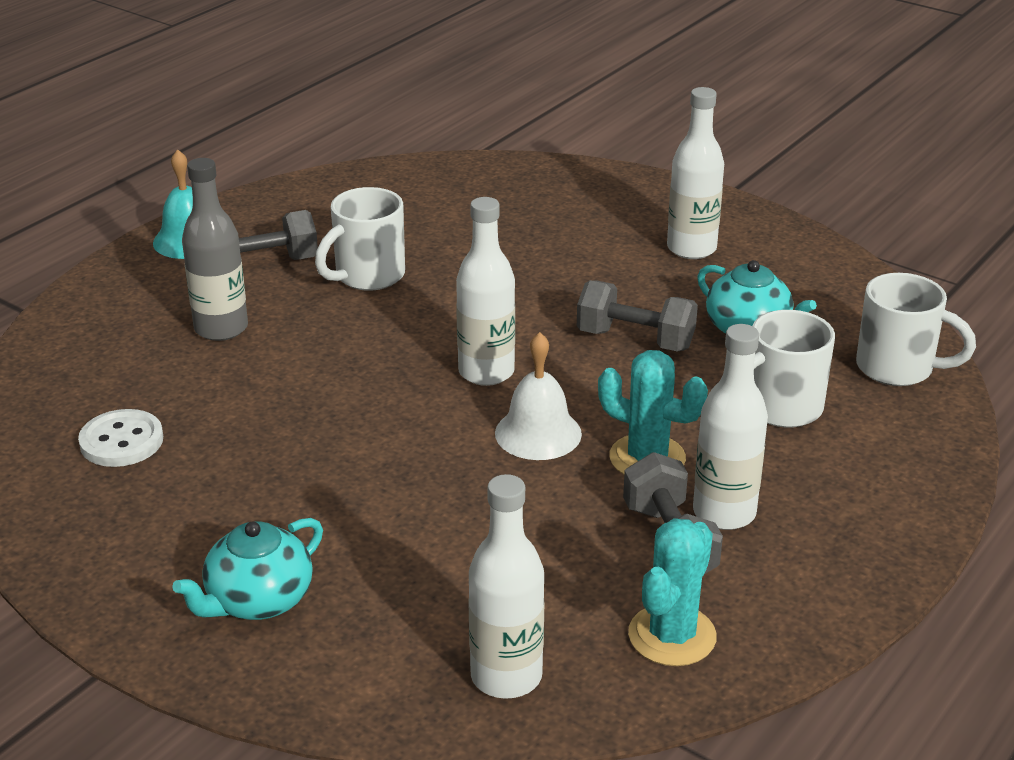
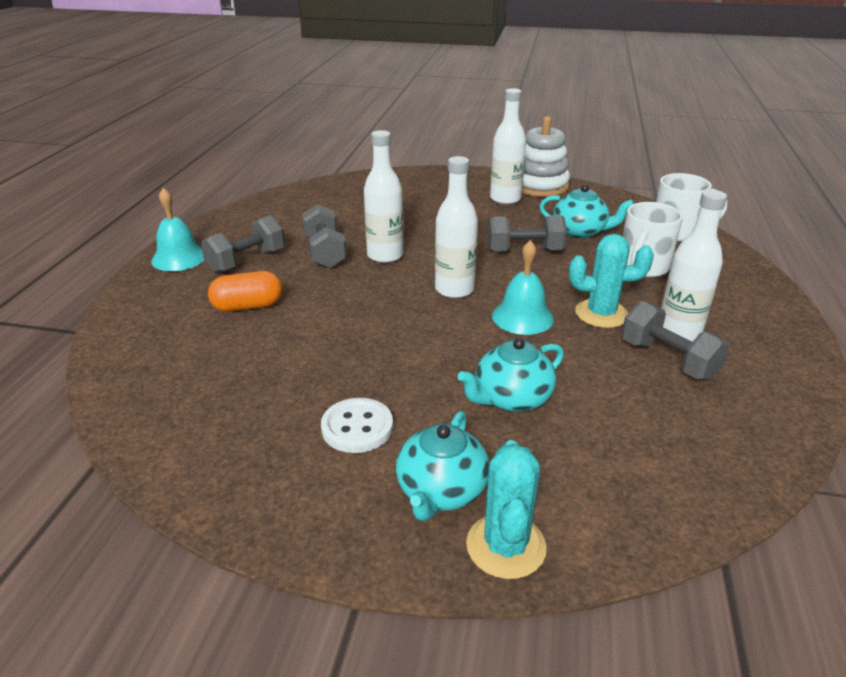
camera: 25 degrees left, 0 degrees up
white button [78,409,163,467] -> white button moved to [321,398,393,453]
grey bottle [182,158,248,341] -> orange capsule [208,271,282,312]
white mug [315,187,405,291] -> grey dumbbell [302,204,347,269]
white bottle [468,474,545,699] -> white bottle moved to [364,130,403,263]
white bell [495,332,582,460] -> turquoise bell [492,240,554,335]
turquoise cactus [628,518,717,666] -> turquoise cactus moved to [466,440,547,579]
none -> turquoise teapot [458,338,564,412]
none -> white stacking toy [522,116,570,197]

